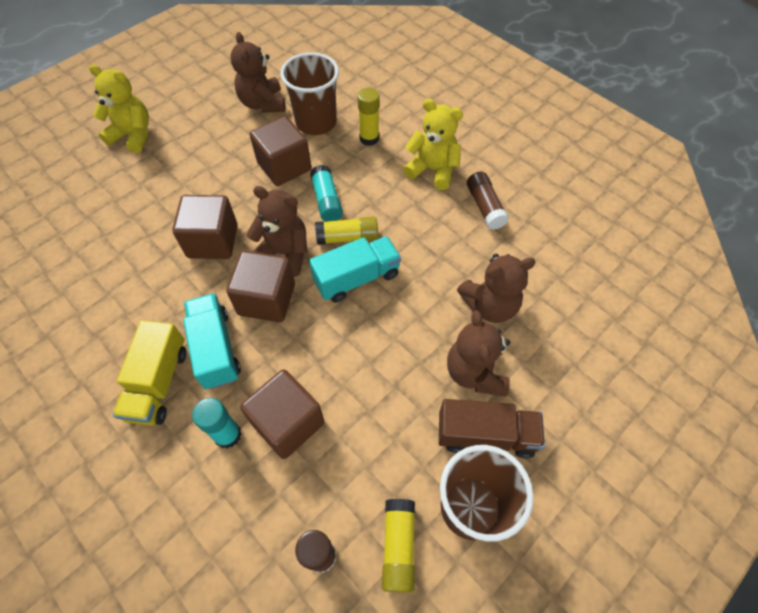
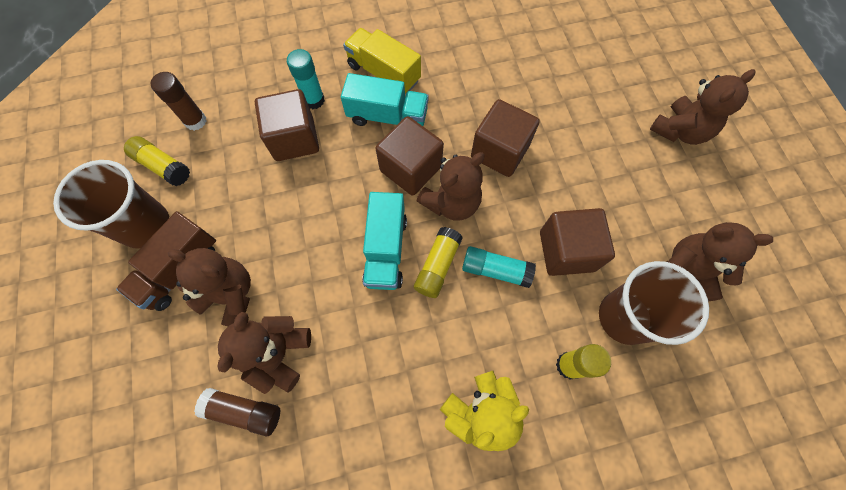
camera: 120 degrees right, 10 degrees up
yellow teddy bear [89,64,149,153] -> brown teddy bear [650,69,755,145]
brown glue stick [467,172,509,230] -> brown glue stick moved to [194,388,280,436]

